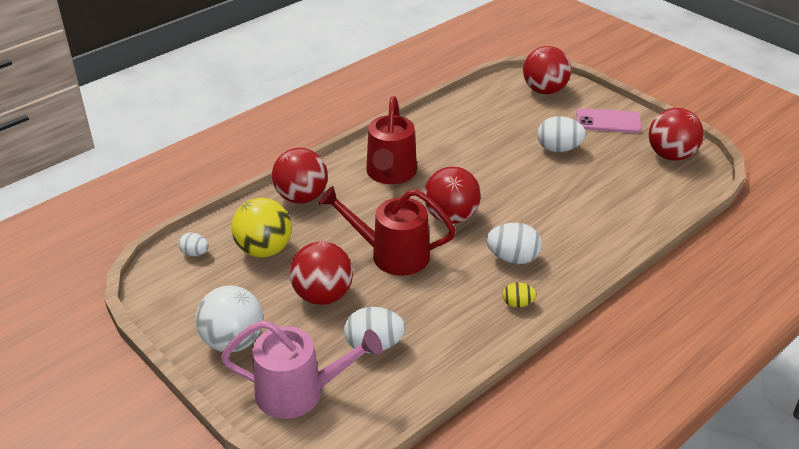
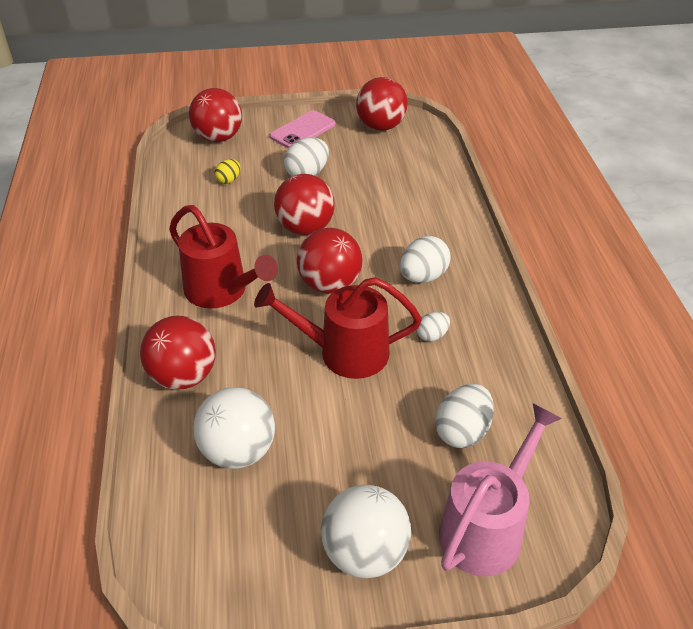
camera: 55 degrees left, 5 degrees up
white egg [178,233,209,256] -> white egg moved to [417,312,450,341]
yellow ball [231,198,292,257] -> white ball [193,387,275,469]
red ball [290,241,353,305] -> red ball moved to [274,174,335,235]
red watering can [319,186,456,276] -> red watering can turned 45 degrees clockwise [254,277,422,379]
yellow egg [503,282,537,308] -> yellow egg moved to [215,159,240,184]

